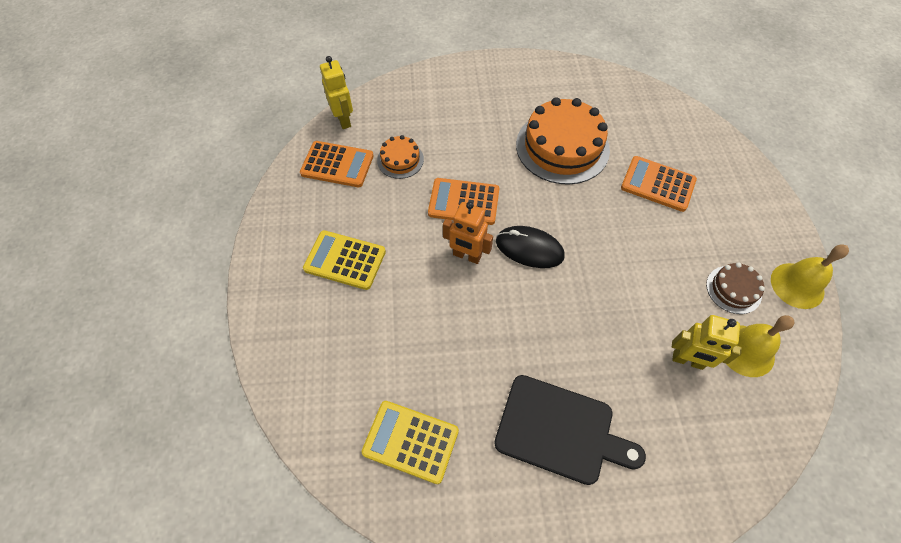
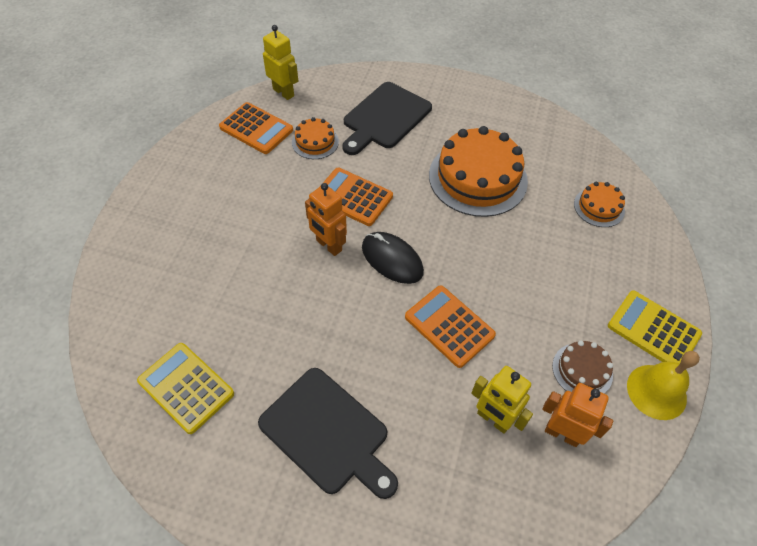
camera: 20 degrees right, 5 degrees down
yellow calculator [303,230,386,290] -> yellow calculator moved to [608,291,702,364]
yellow robot [320,56,353,129] -> yellow robot turned 45 degrees counterclockwise [263,25,298,100]
orange calculator [621,156,697,212] -> orange calculator moved to [405,285,496,368]
yellow bell [727,315,794,377] -> orange robot [542,383,613,447]
none -> black cutting board [342,82,432,155]
none -> orange cake [574,182,625,227]

